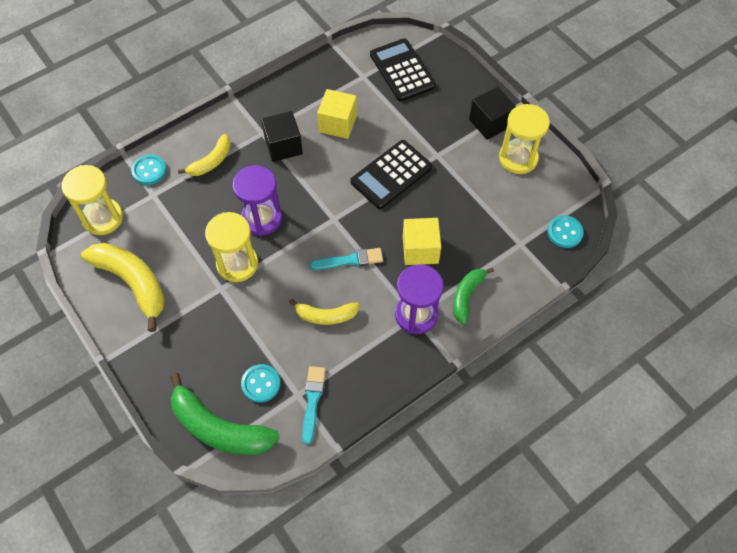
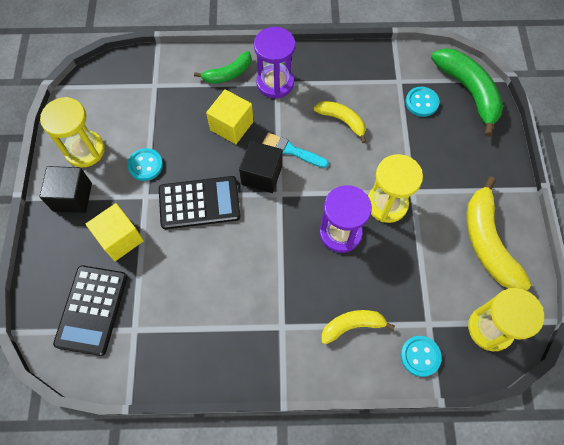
camera: 145 degrees left, 5 degrees up
black cube [261,111,303,162] -> black cube moved to [239,141,283,193]
turquoise brush [302,366,326,444] -> none
yellow cube [317,89,357,139] -> yellow cube moved to [86,203,144,261]
turquoise button [547,215,584,248] -> turquoise button moved to [127,148,163,181]

